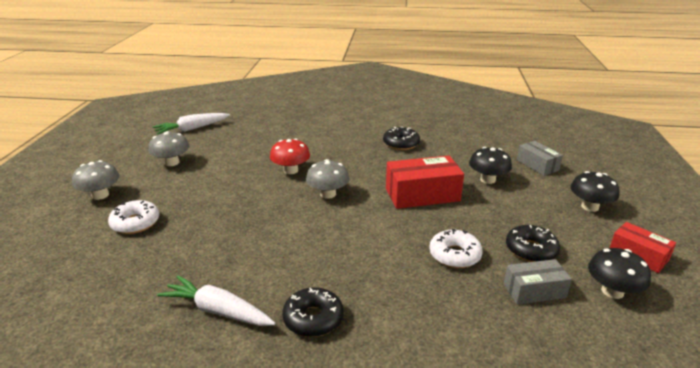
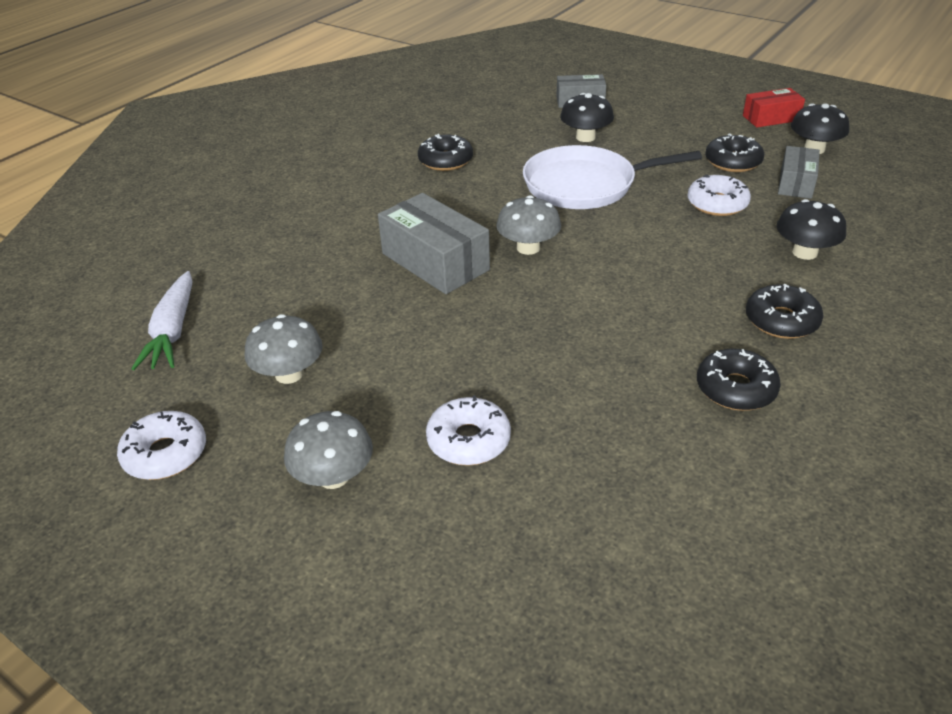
camera: 60 degrees left, 10 degrees up
white carrot [157,276,275,326] -> black donut [697,348,781,411]
red mushroom [270,138,310,174] -> grey box [378,193,490,294]
red box [386,155,464,209] -> white pan [523,145,702,209]
black mushroom [570,171,619,212] -> black mushroom moved to [777,199,846,260]
none -> white donut [117,411,206,480]

